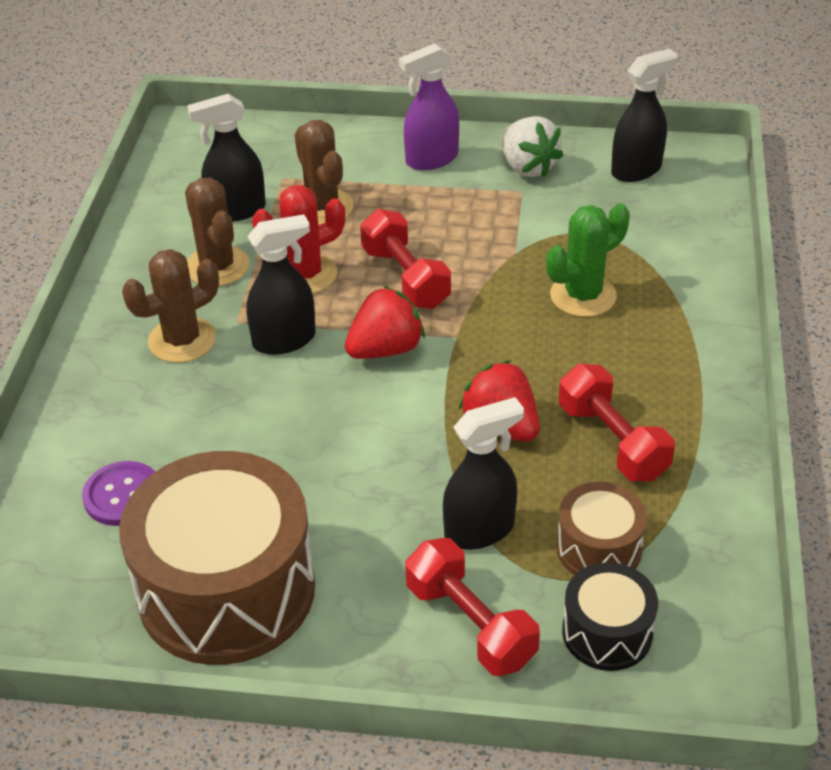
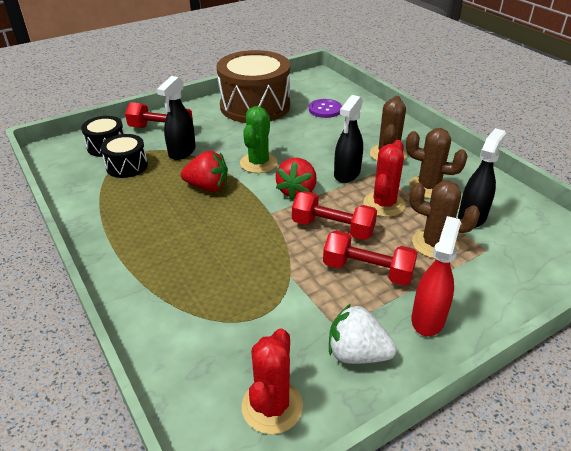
camera: 140 degrees right, 5 degrees down
purple spray bottle [399,43,459,170] -> red spray bottle [411,216,461,336]
green cactus [546,203,630,317] -> green cactus moved to [240,106,278,173]
brown drum [556,482,647,575] -> black drum [100,134,148,178]
red dumbbell [559,363,675,481] -> red dumbbell moved to [323,230,418,286]
black spray bottle [611,49,678,182] -> red cactus [241,328,303,434]

